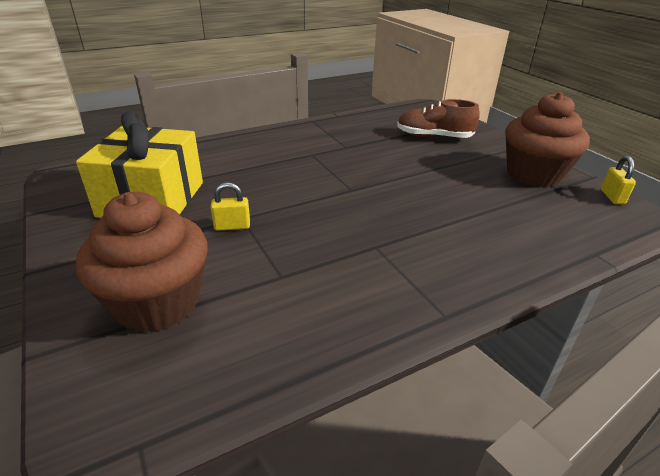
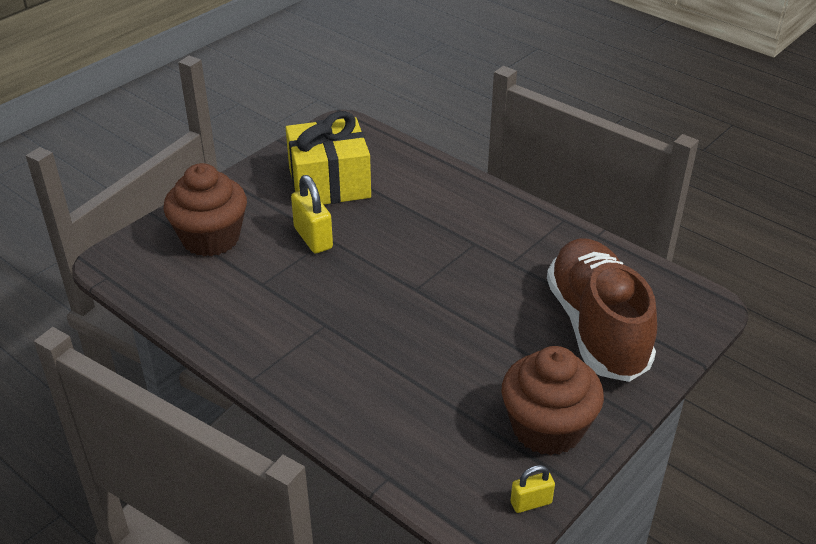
camera: 70 degrees right, 5 degrees up
yellow padlock [211,182,250,231] -> yellow padlock [291,175,333,253], size x1.70
brown shoe [397,99,480,138] -> brown shoe [547,238,657,382], size x1.77

